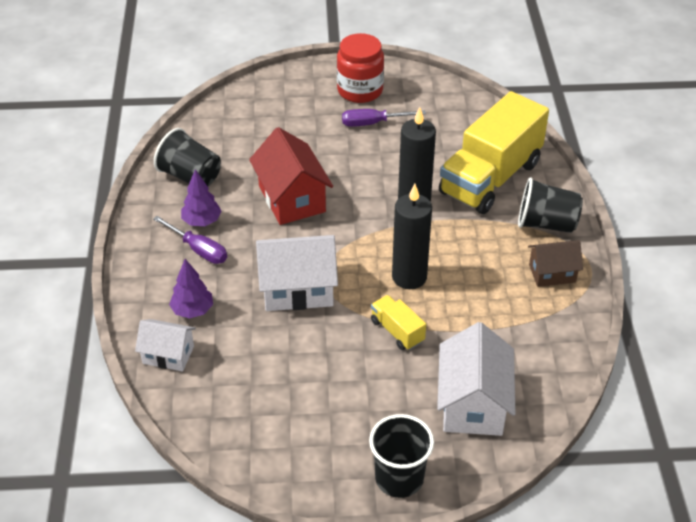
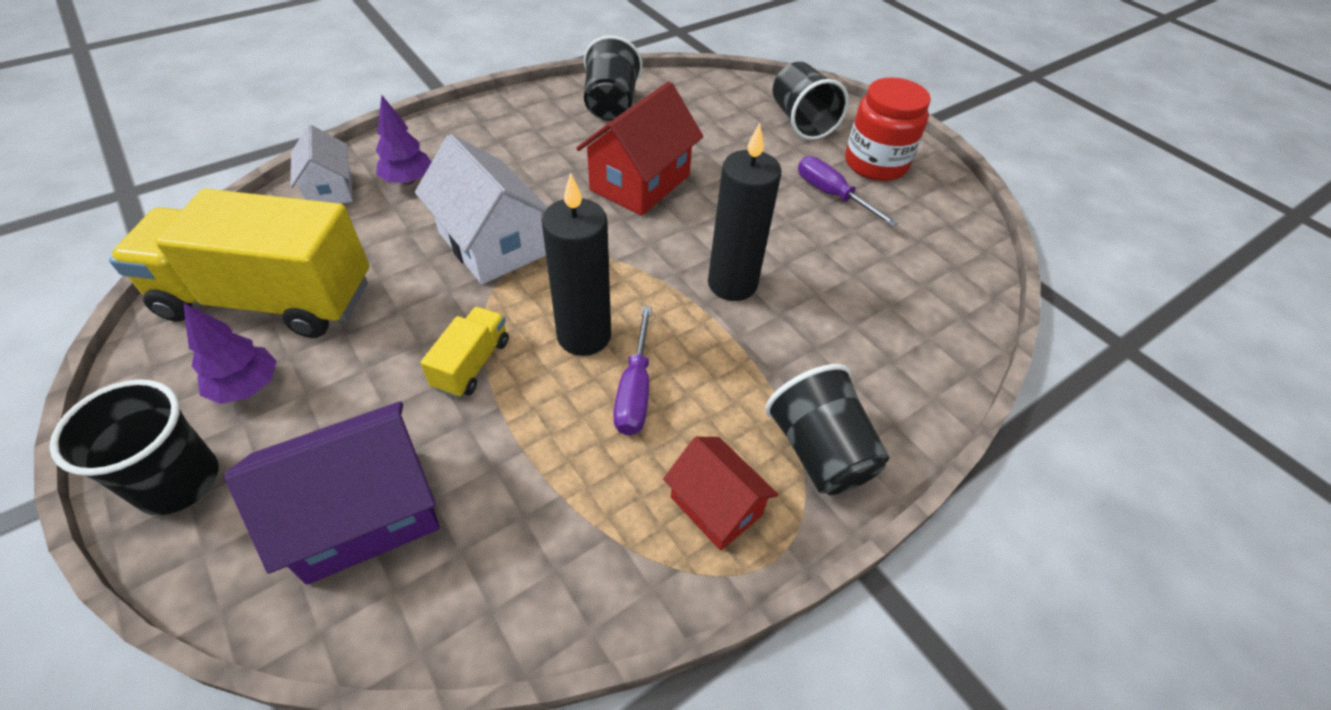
camera: 55 degrees right, 5 degrees up
purple screwdriver [153,216,227,264] -> purple screwdriver moved to [613,306,652,435]
purple tree [181,169,221,226] -> purple tree moved to [184,303,277,404]
white house [437,322,516,436] -> purple house [224,401,440,585]
yellow truck [439,91,549,214] -> yellow truck moved to [109,188,369,338]
brown house [528,240,583,287] -> red house [663,437,778,551]
none -> black cup [773,62,849,140]

